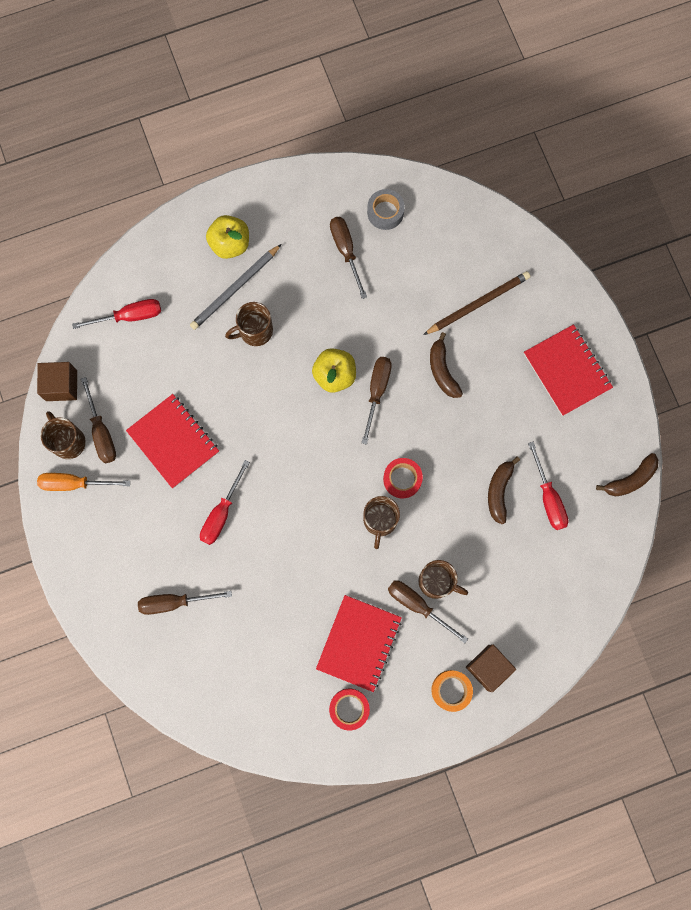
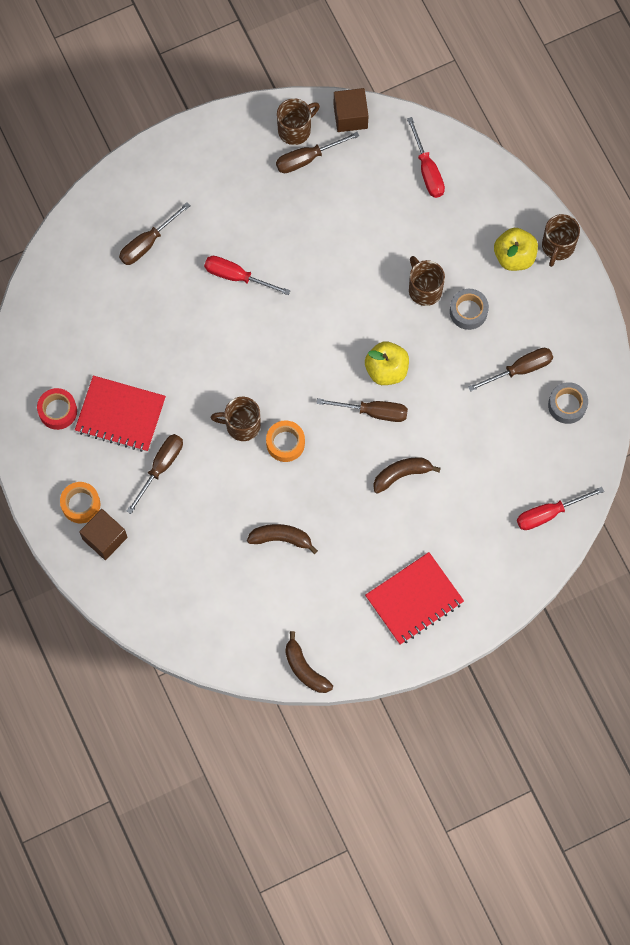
camera: 85 degrees right, 5 degrees down
orange screwdriver [37,473,130,491] -> none
red notebook [126,394,219,488] -> none
brown screwdriver [138,591,232,615] -> brown screwdriver turned 120 degrees counterclockwise [119,202,191,265]
grey pencil [190,244,281,330] -> none
red tape [383,458,423,498] -> orange tape [266,420,305,462]
brown mug [418,560,468,599] -> brown mug moved to [542,214,580,267]
brown pencil [423,271,530,335] -> none
red screwdriver [528,442,568,530] -> red screwdriver moved to [517,487,604,530]
none -> grey tape [450,289,489,330]

